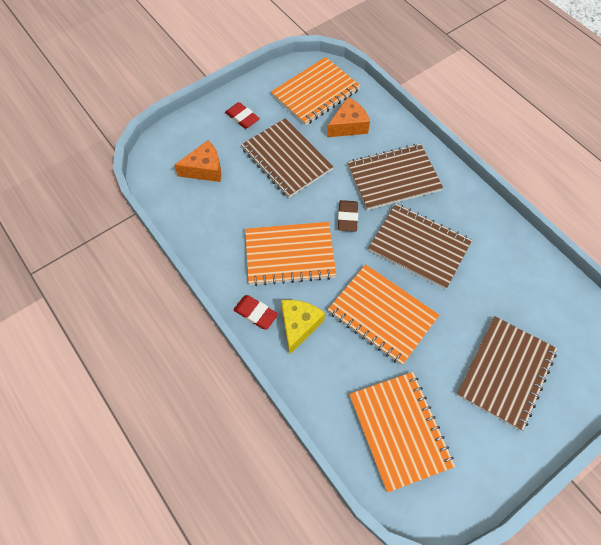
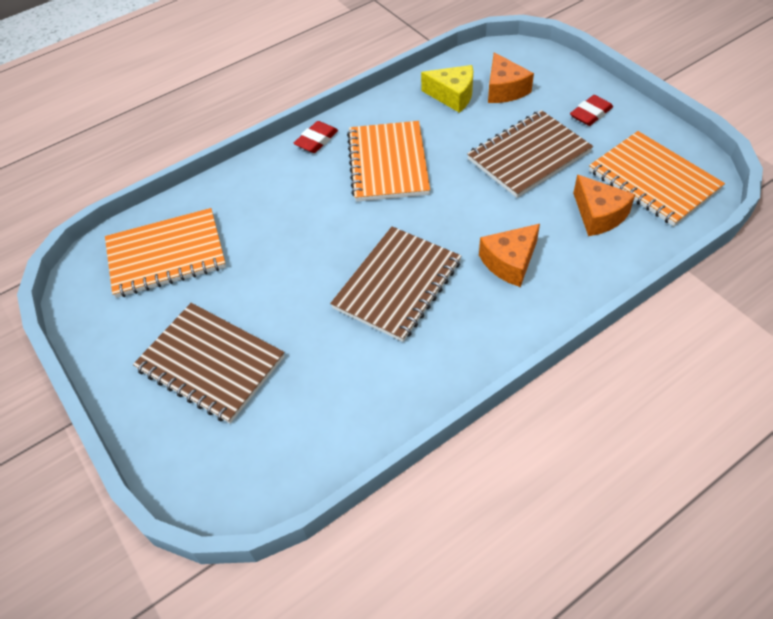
camera: 95 degrees right, 10 degrees down
yellow cheese [281,300,325,355] -> yellow cheese moved to [421,65,473,113]
orange notebook [328,264,439,365] -> none
brown eraser [338,200,358,231] -> none
brown notebook [347,144,443,210] -> orange cheese [479,224,540,287]

